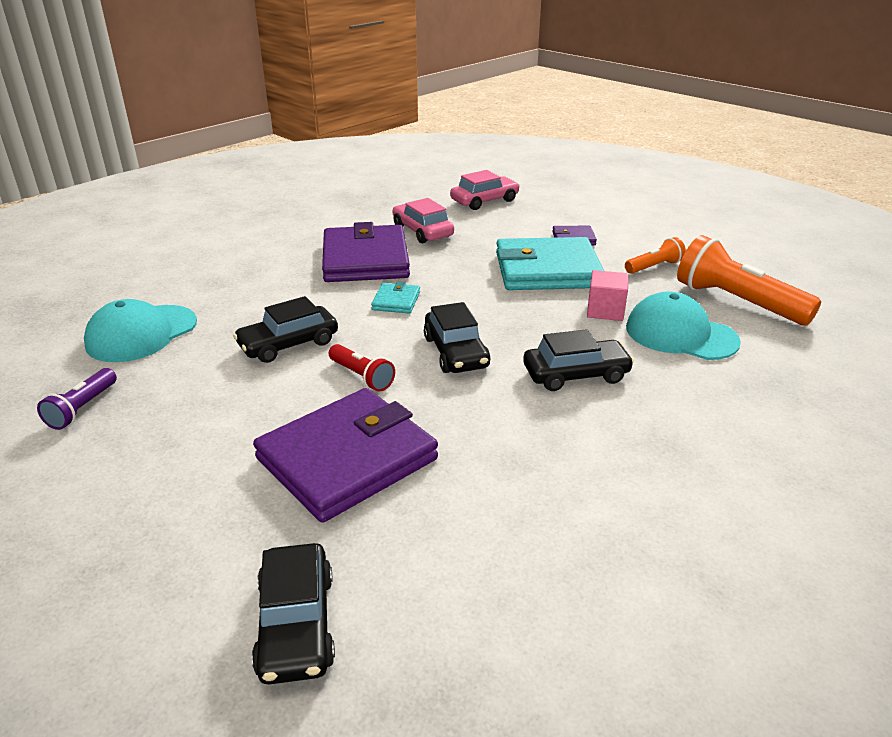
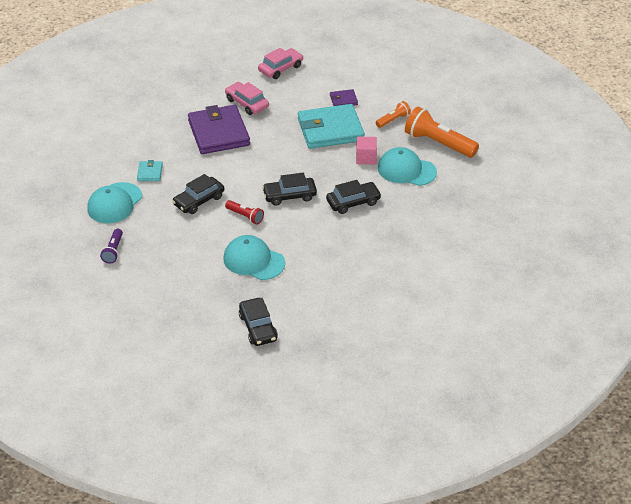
camera: 10 degrees left, 10 degrees up
purple wallet [253,388,438,523] -> turquoise cap [223,235,285,280]
turquoise wallet [371,282,420,314] -> turquoise wallet moved to [137,160,163,181]
black car [424,302,490,373] -> black car turned 105 degrees clockwise [262,173,317,206]

